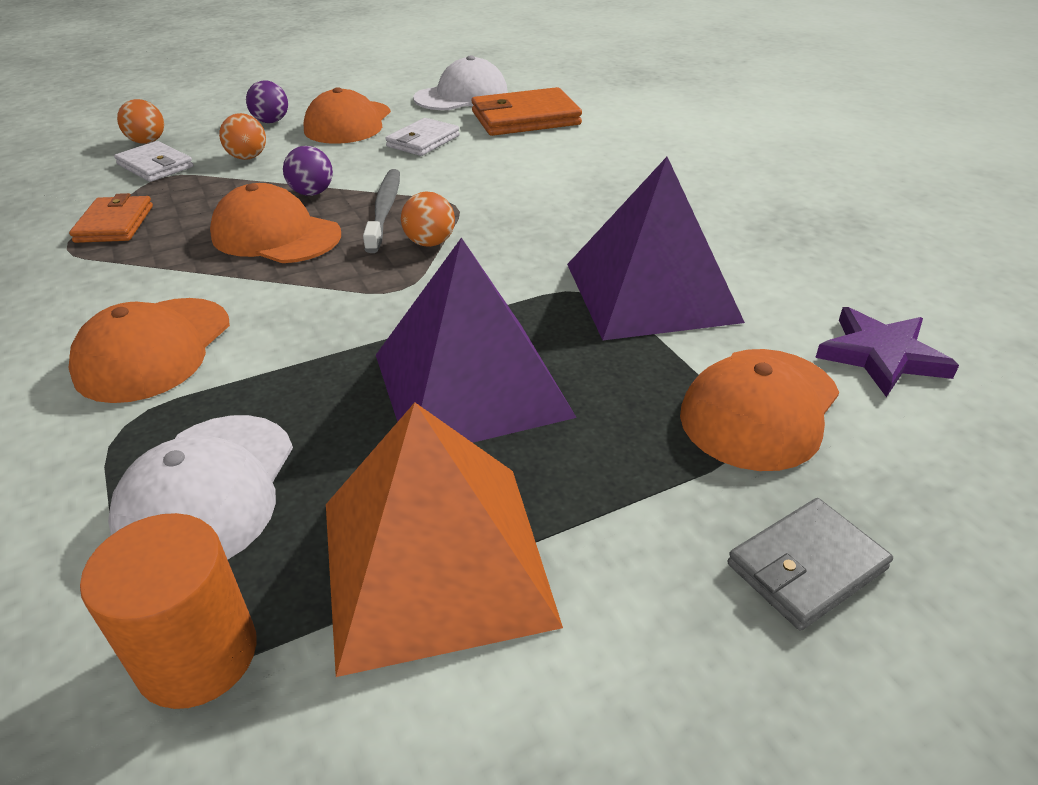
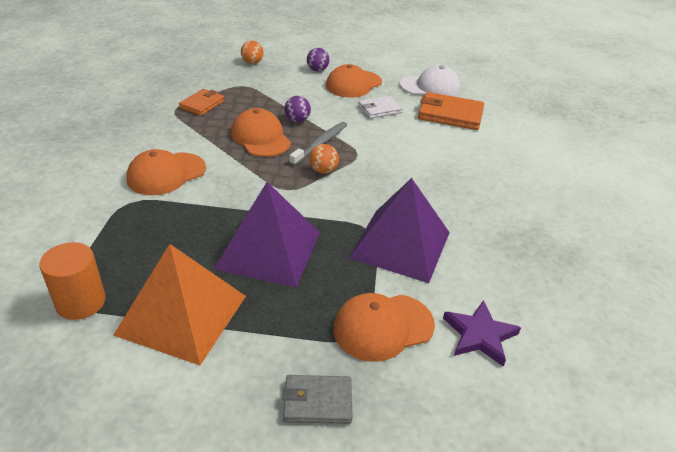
camera: 30 degrees right, 0 degrees up
white cap [108,415,293,560] -> none
white wallet [114,141,193,182] -> none
orange ball [219,113,266,160] -> none

